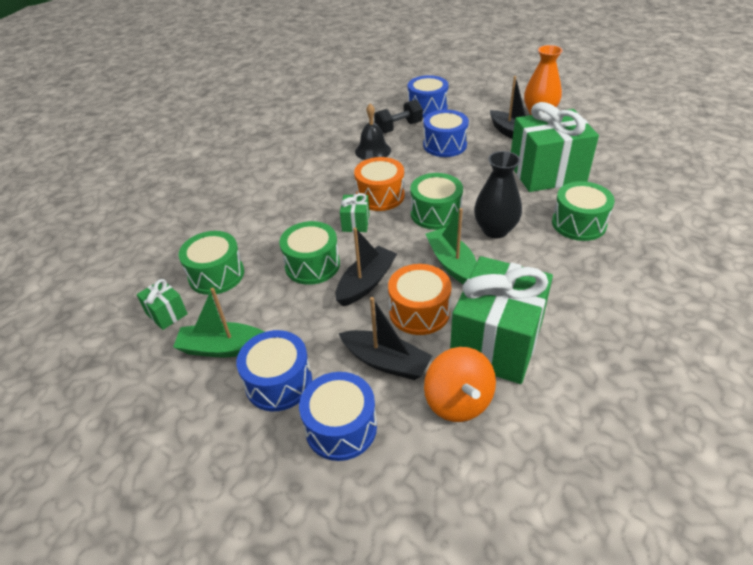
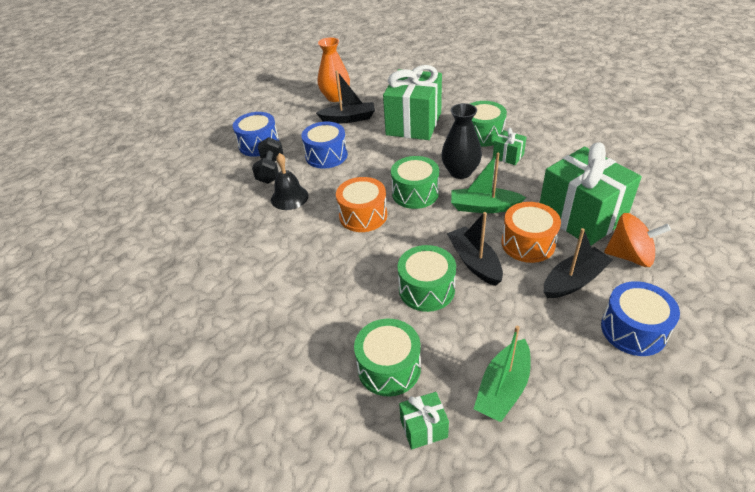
camera: 60 degrees left, 0 degrees up
blue drum [236,330,312,411] -> none
green gift [340,193,370,232] -> green gift moved to [493,128,527,165]

